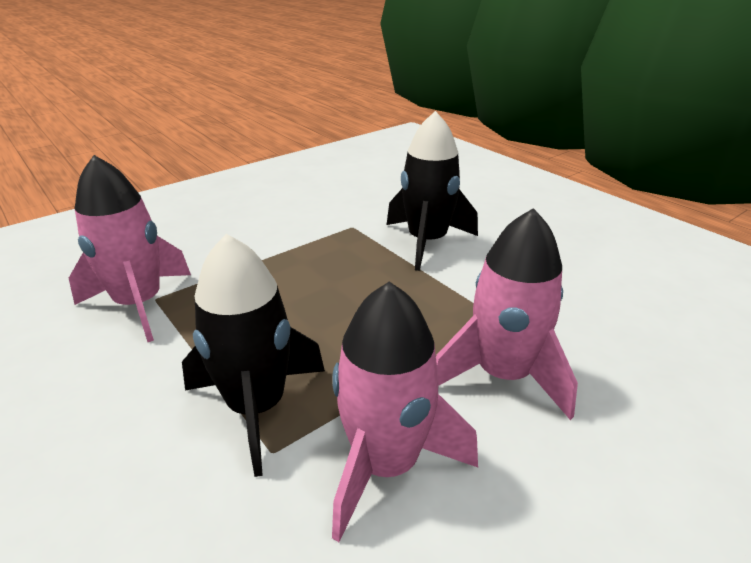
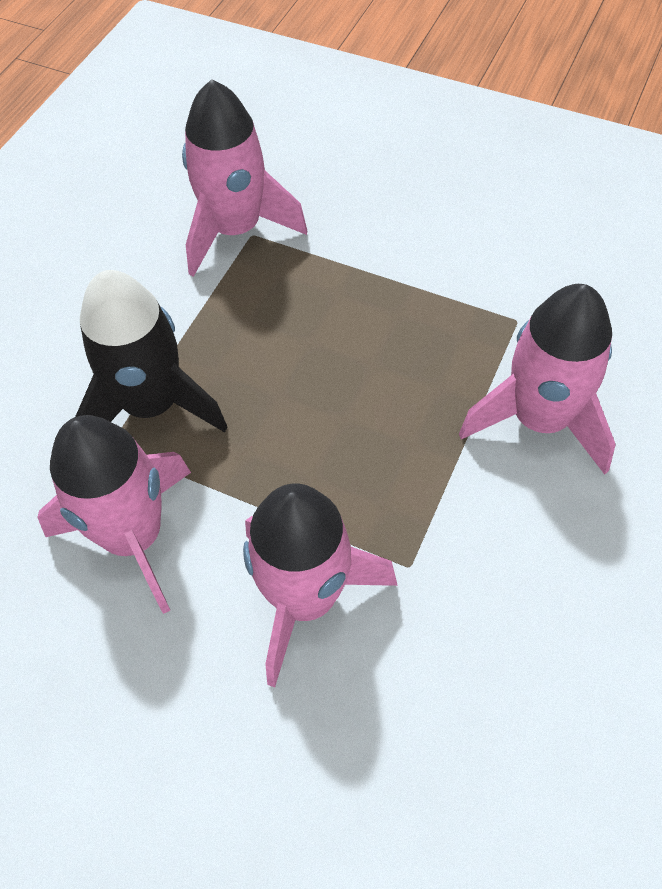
camera: 65 degrees right, 25 degrees up
black rocket [387,111,478,271] -> pink rocket [459,284,616,475]

